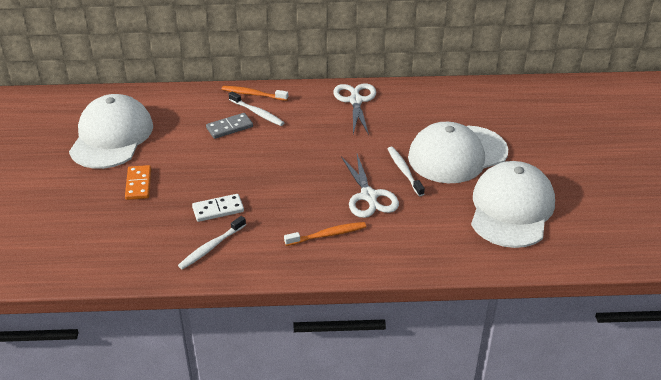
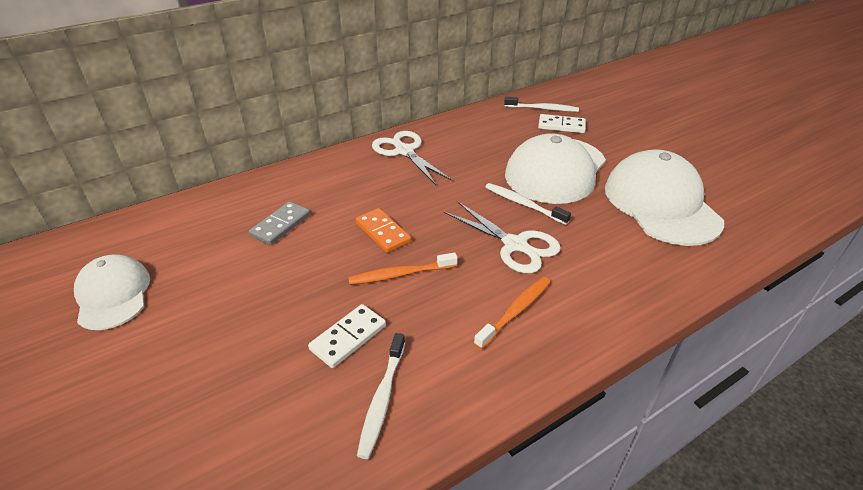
camera: 30 degrees left, 0 degrees up
white cap [69,94,153,169] -> white cap [74,254,150,330], size x0.60
orange domino [125,165,151,200] -> orange domino moved to [355,208,411,253]
orange toothbrush [222,86,288,101] -> orange toothbrush moved to [348,252,458,285]
white toothbrush [229,92,284,126] -> white toothbrush moved to [504,97,579,112]
none -> white domino [538,114,586,133]

